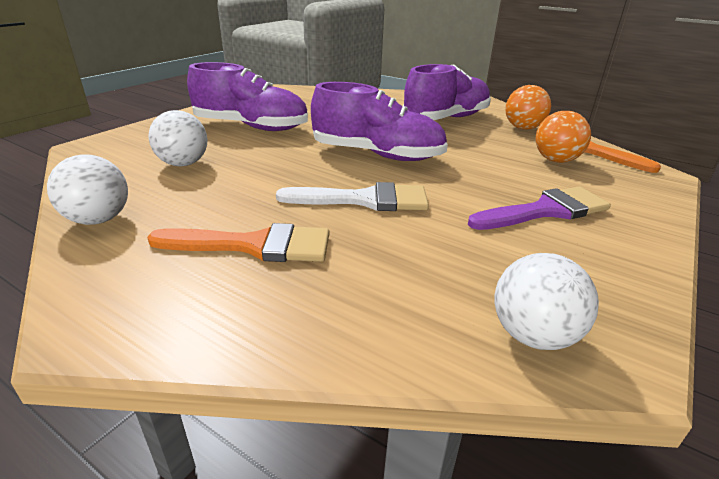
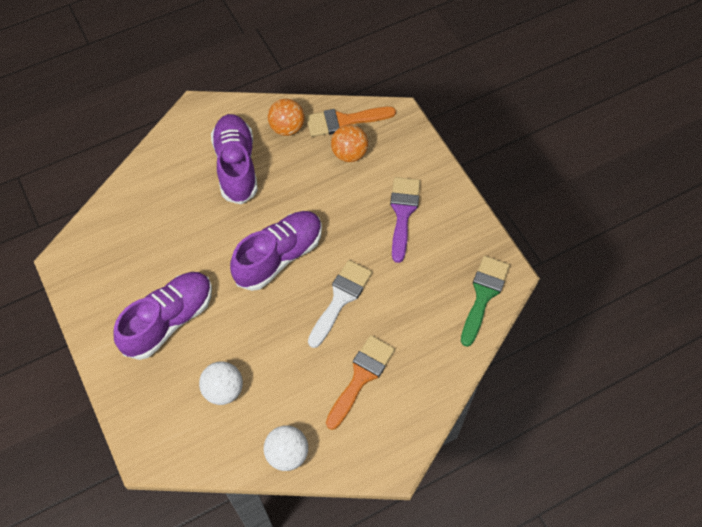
camera: 60 degrees left, 30 degrees up
white ball [494,253,599,350] -> green brush [461,256,510,347]

